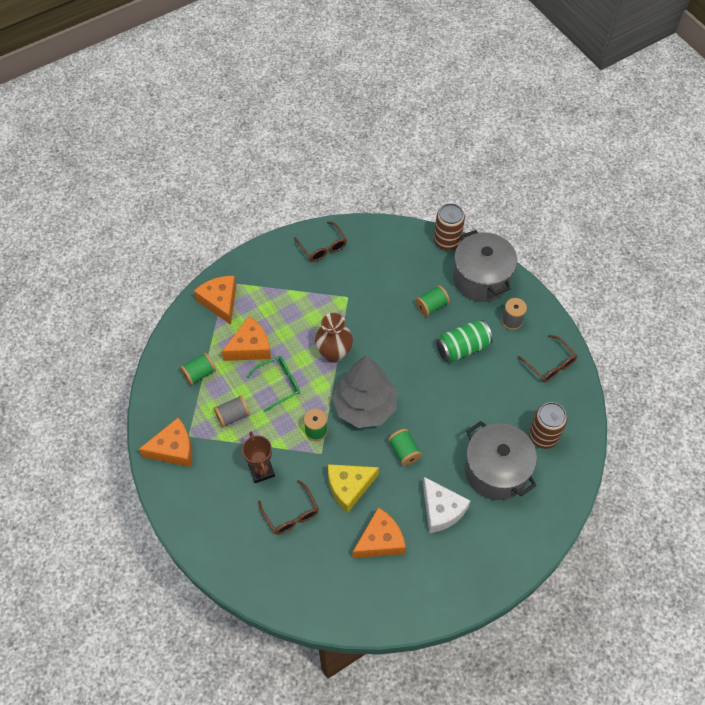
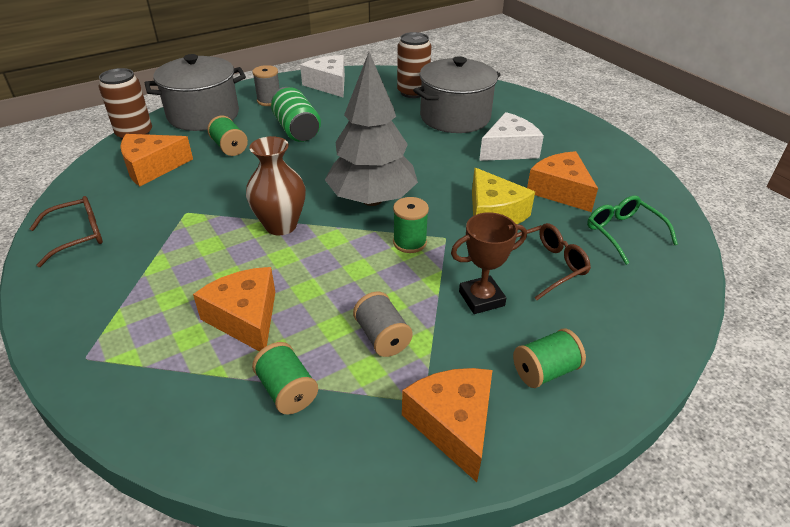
camera: 90 degrees left, 20 degrees down
orange cheese [194,276,236,325] -> orange cheese moved to [120,134,193,186]
green glasses [246,356,300,412] -> green glasses moved to [587,195,678,265]
green spool [388,429,422,466] -> green spool moved to [513,329,586,388]
brown glasses [517,335,577,382] -> white cheese [300,55,345,97]

